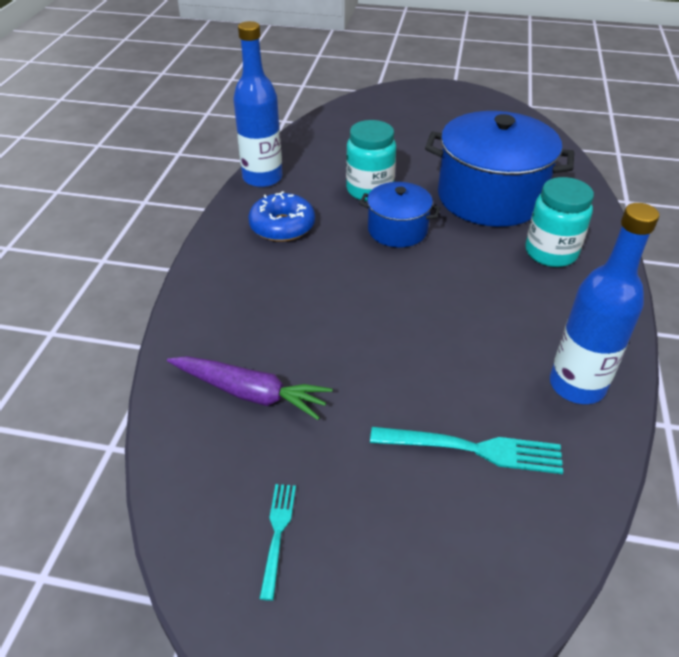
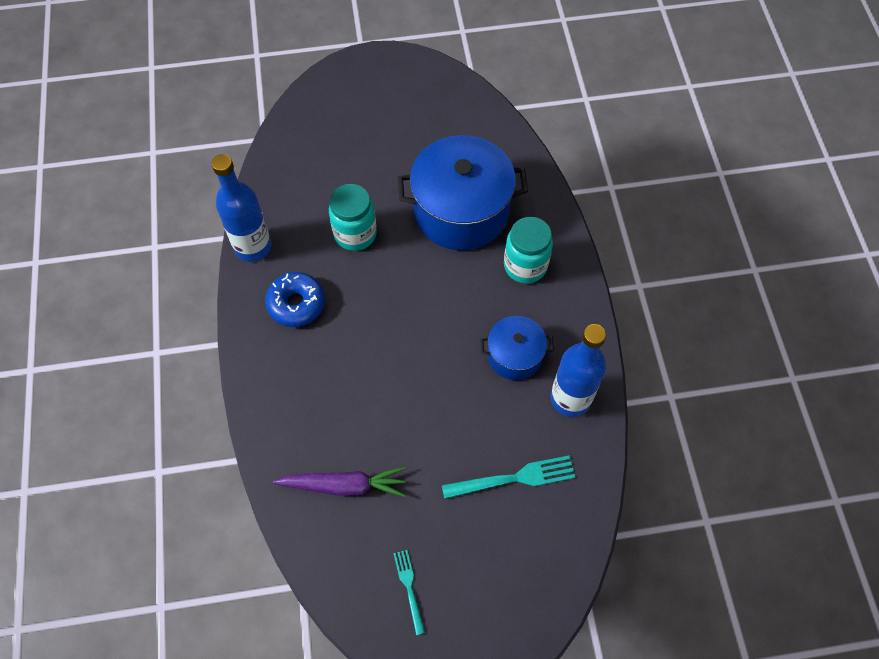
camera: 20 degrees left, 20 degrees up
blue pot [359,182,440,247] -> blue pot moved to [480,316,554,380]

